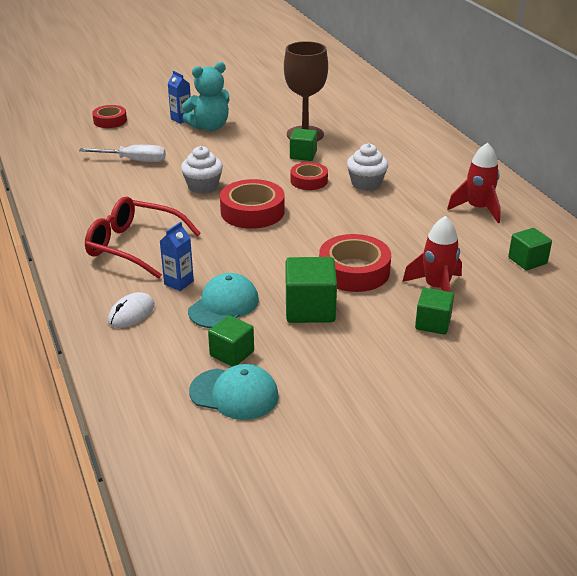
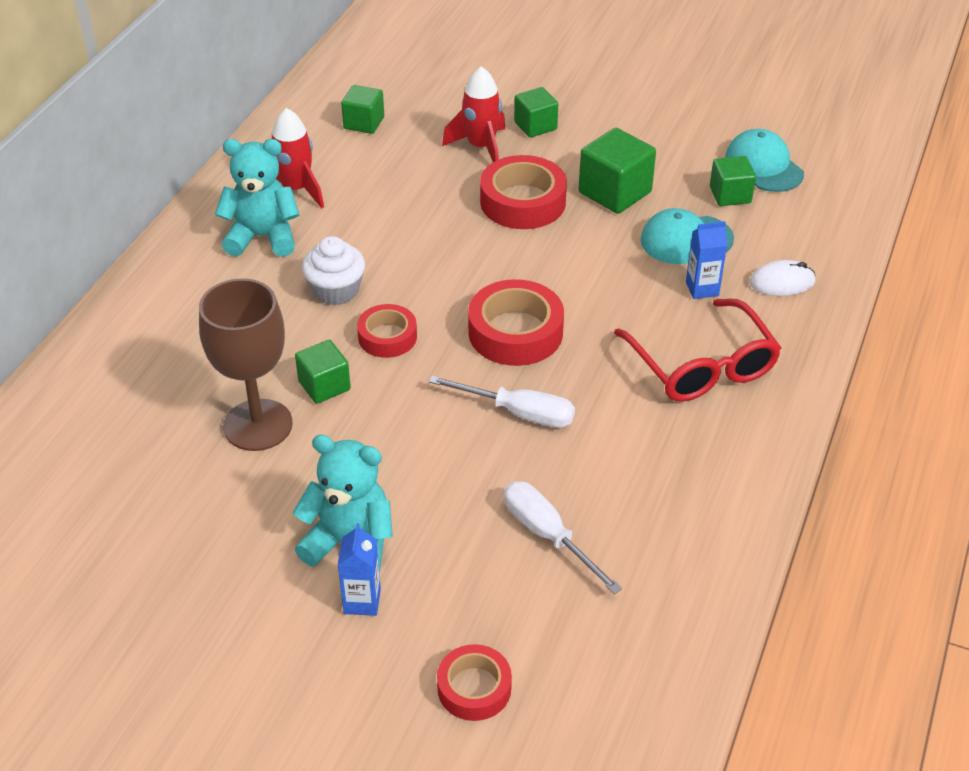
camera: 135 degrees left, 10 degrees up
white cupcake [181,146,223,194] -> white screwdriver [429,376,575,428]
none -> turquoise teddy bear [215,139,299,257]

